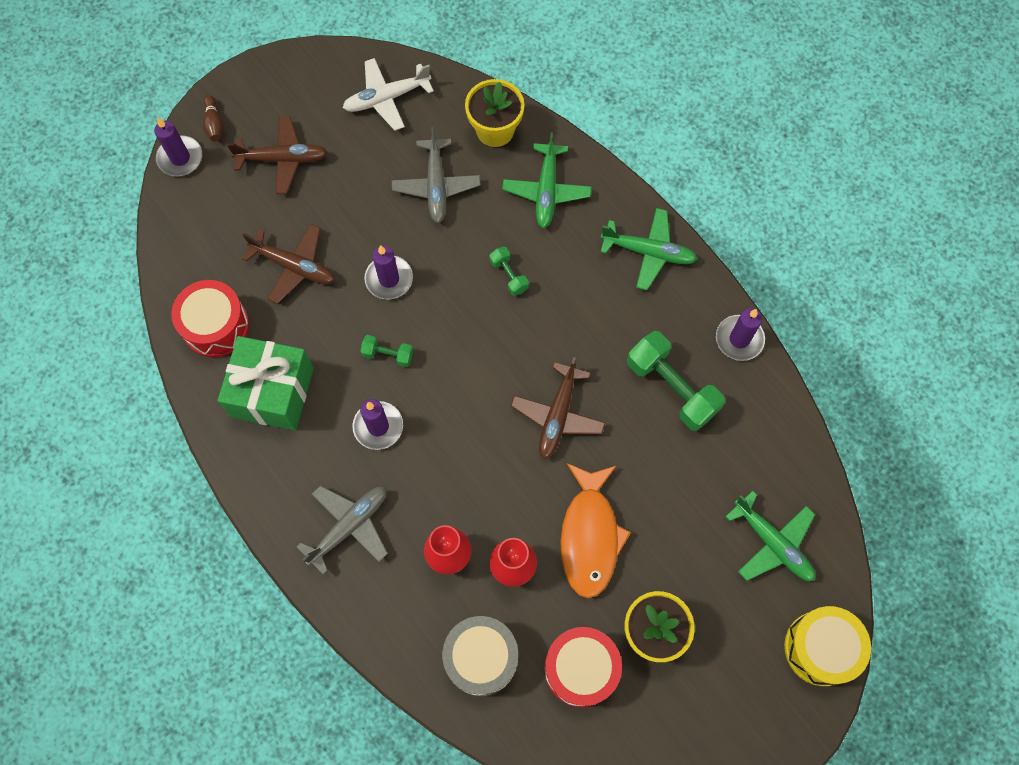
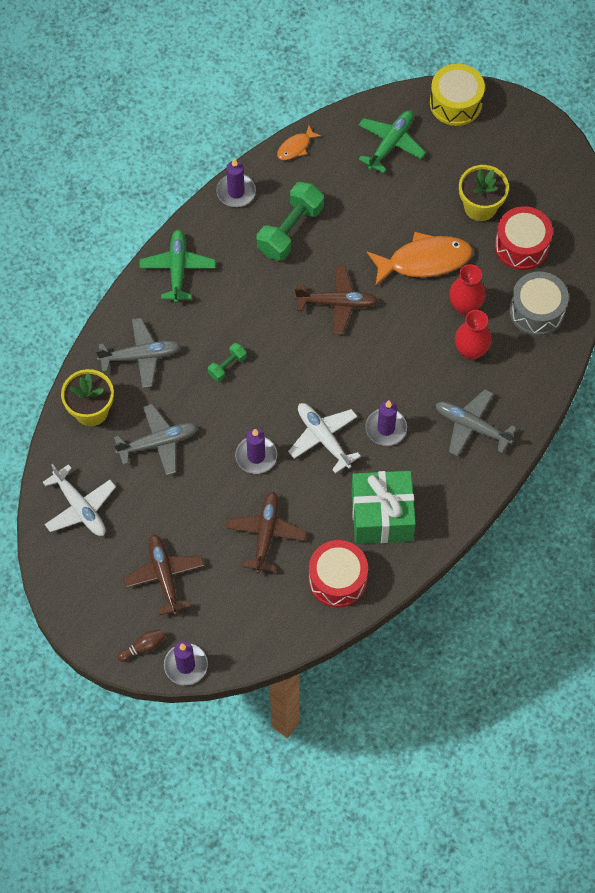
camera: 105 degrees left, 5 degrees down
green dumbbell [360,335,413,367] -> white plane [288,403,361,474]
green plane [502,132,592,228] -> grey plane [96,318,181,388]
none -> orange fish [277,125,321,160]

